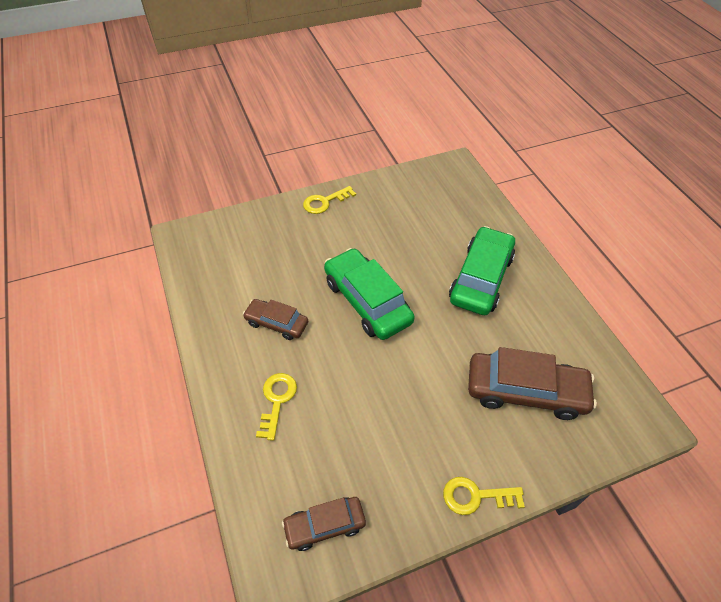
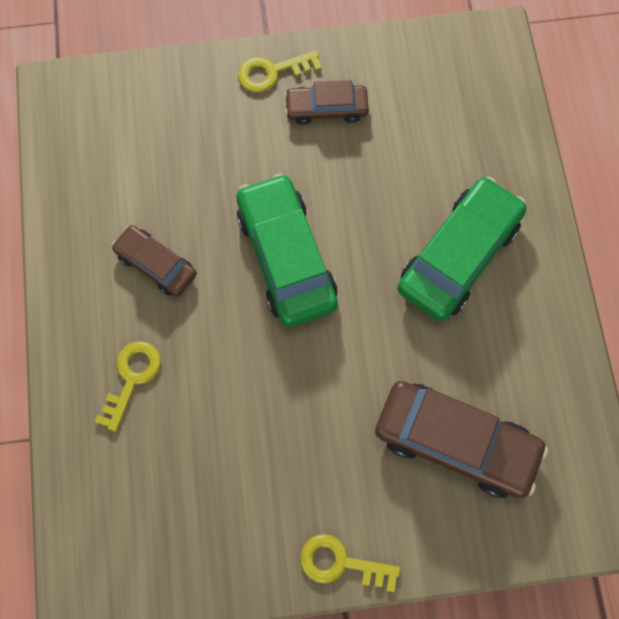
camera: 15 degrees right, 20 degrees up
brown car [282,497,366,551] -> brown car moved to [284,80,369,125]

